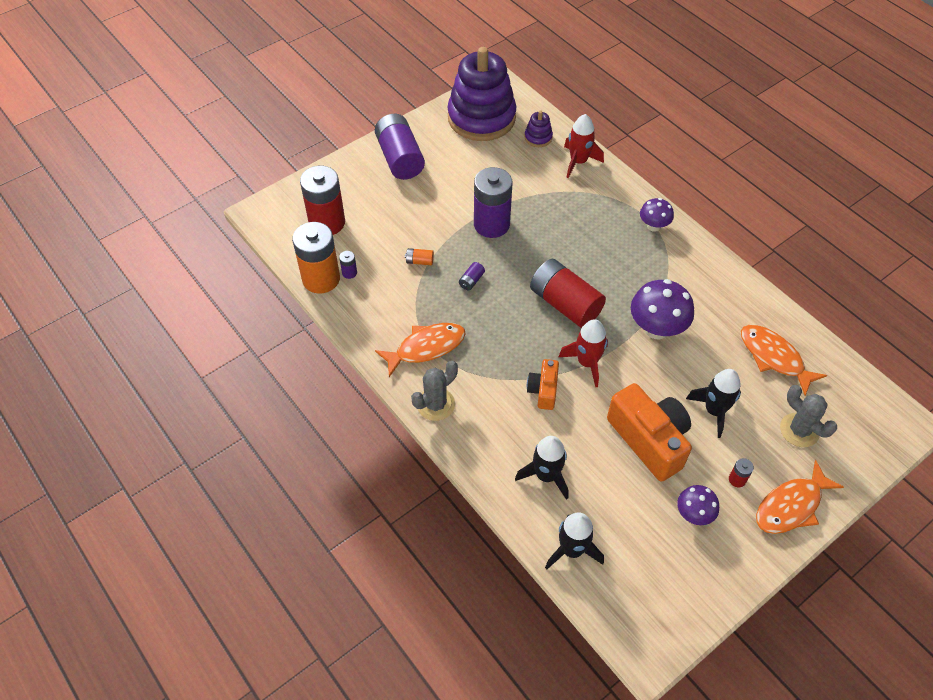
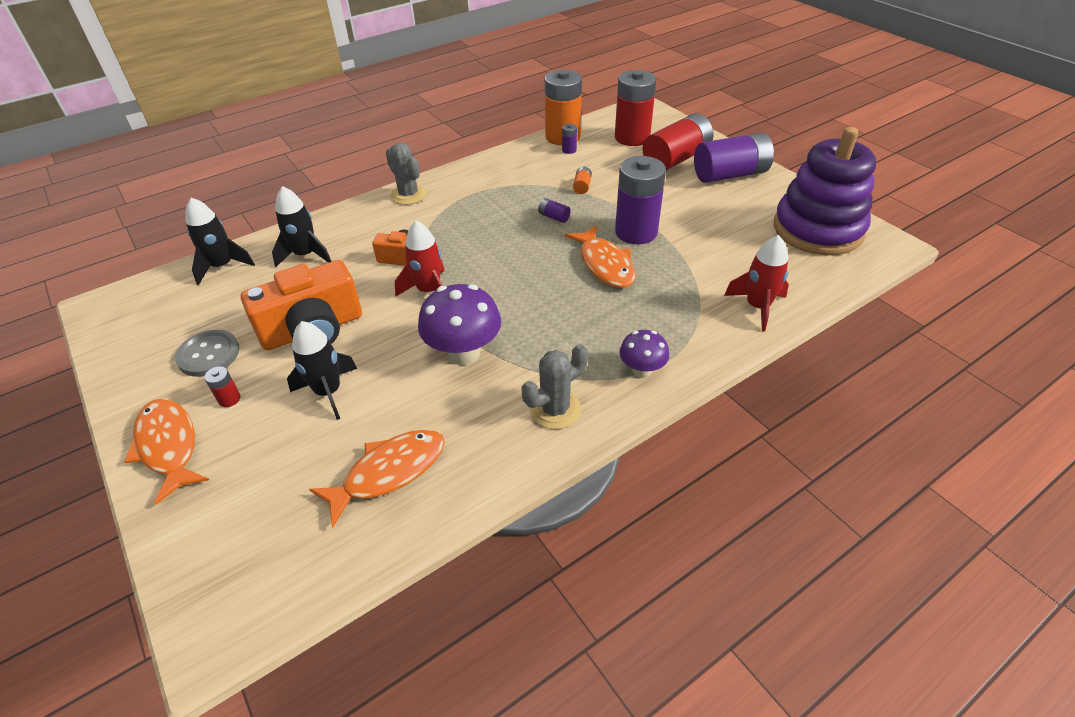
camera: 95 degrees right, 10 degrees down
orange fish [375,323,466,377] -> orange fish moved to [564,225,636,288]
purple stacking toy [524,111,553,147] -> none
red battery [530,259,606,328] -> red battery moved to [643,113,714,171]
purple mushroom [677,485,719,525] -> grey button [175,330,240,377]
grey cactus [780,385,837,447] -> grey cactus moved to [522,344,588,429]

